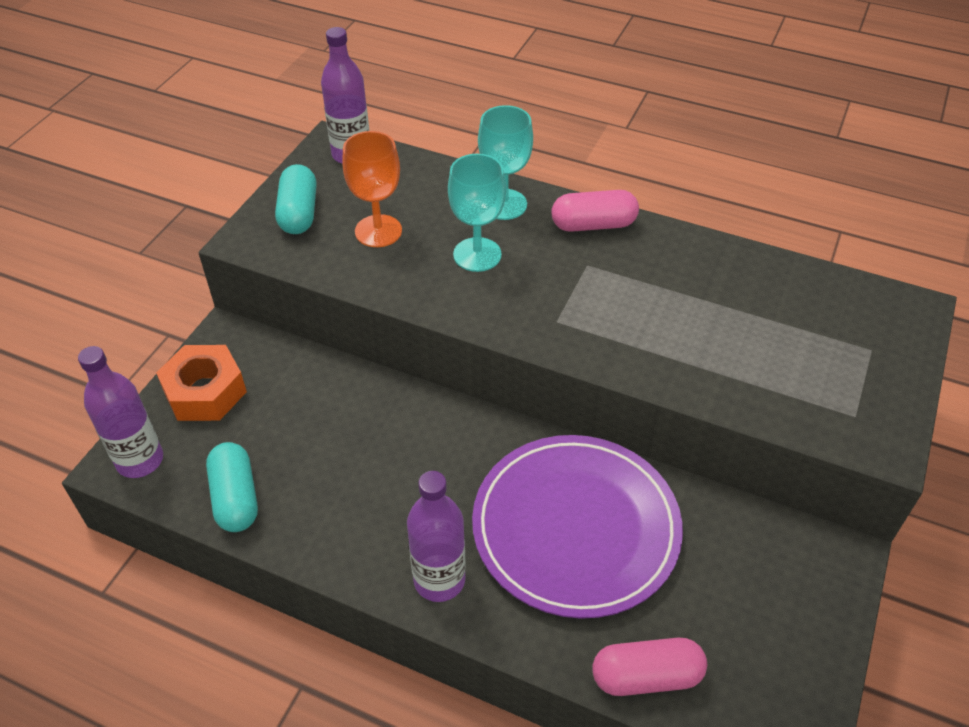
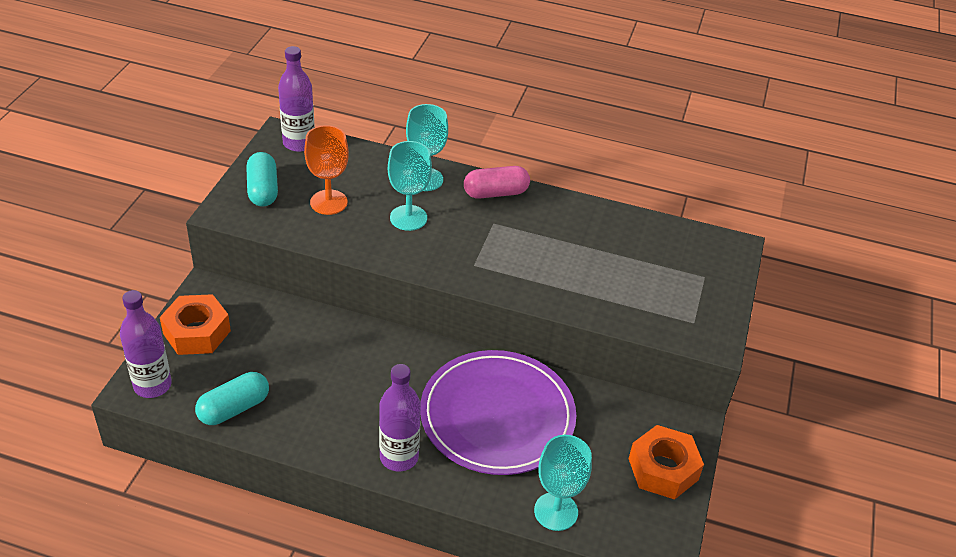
camera: 10 degrees left, 5 degrees down
turquoise capsule [206,442,258,532] -> turquoise capsule turned 75 degrees clockwise [195,372,269,425]
pink capsule [592,638,707,696] -> turquoise goblet [534,435,592,531]
none -> orange nut [629,425,704,499]

